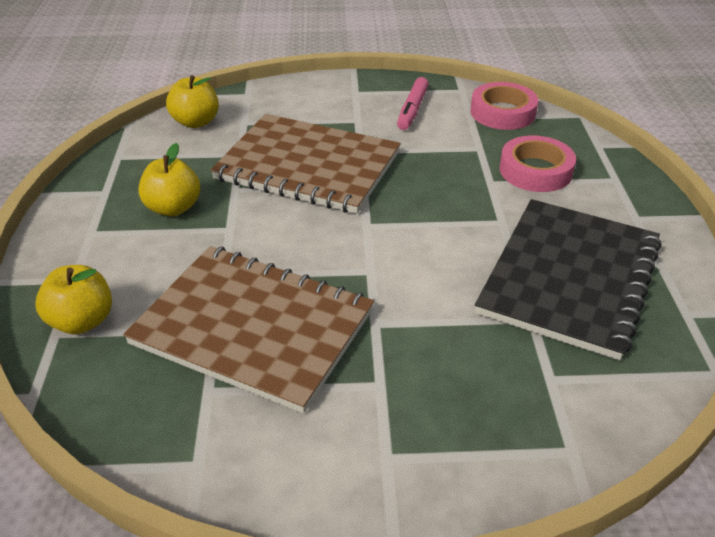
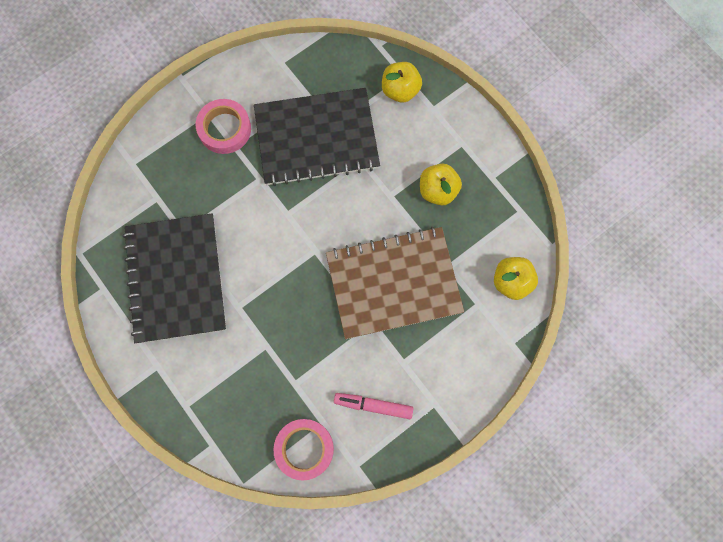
camera: 145 degrees right, 35 degrees up
brown notebook [123,246,374,413] -> black notebook [254,88,380,186]
pink marker [397,77,429,130] -> pink marker turned 60 degrees counterclockwise [334,393,413,419]
pink tape [500,135,576,192] -> pink tape moved to [196,99,251,154]

